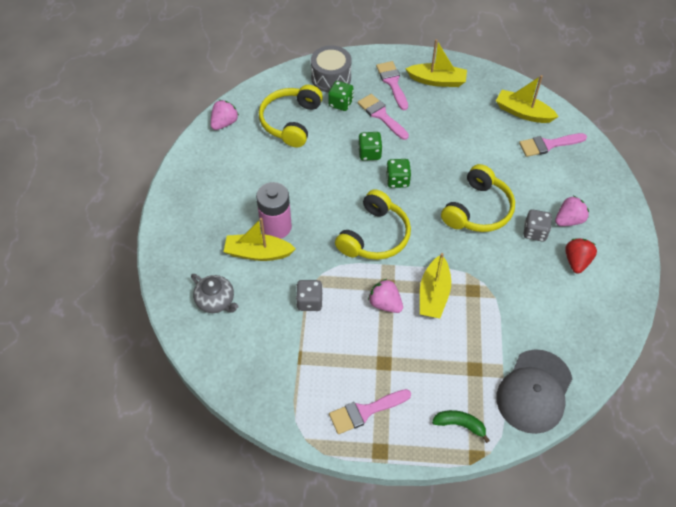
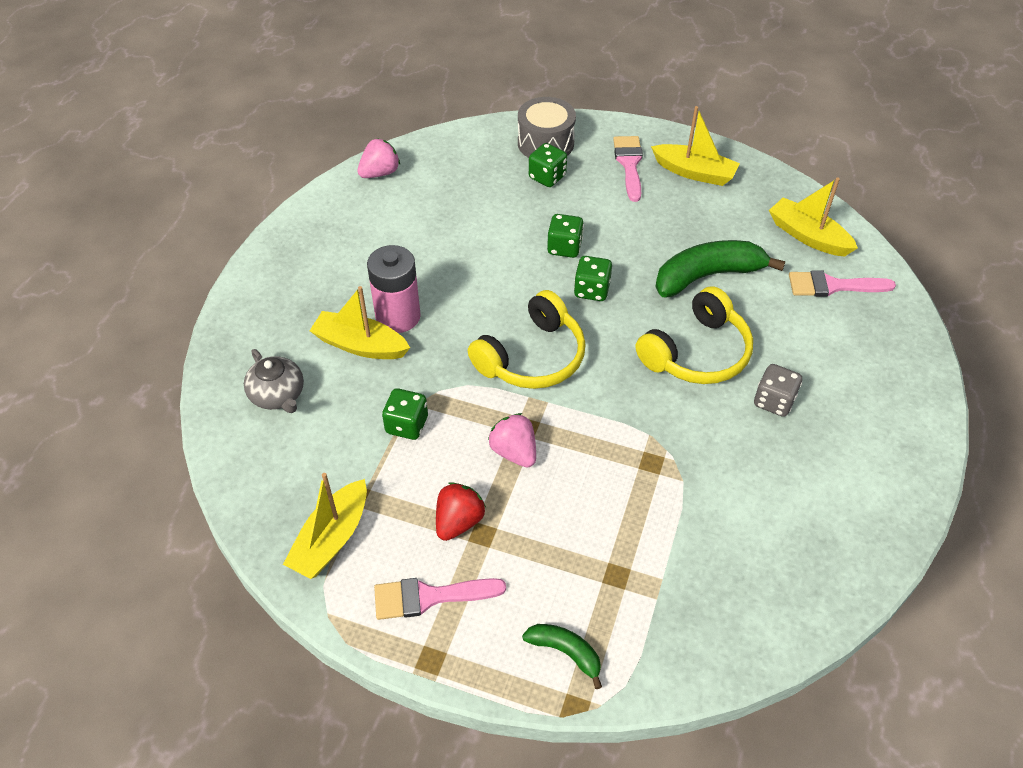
camera: 15 degrees right, 5 degrees down
yellow headphones [259,85,323,148] -> none
grey dice [296,280,323,311] -> green dice [382,388,428,440]
pink brush [358,94,409,140] -> none
yellow boat [420,253,451,318] -> yellow boat moved to [283,473,367,579]
grey cap [497,349,572,434] -> none
pink strawberry [555,196,589,226] -> none
red strawberry [565,239,597,274] -> red strawberry moved to [436,482,486,541]
none -> green banana [655,240,785,298]

